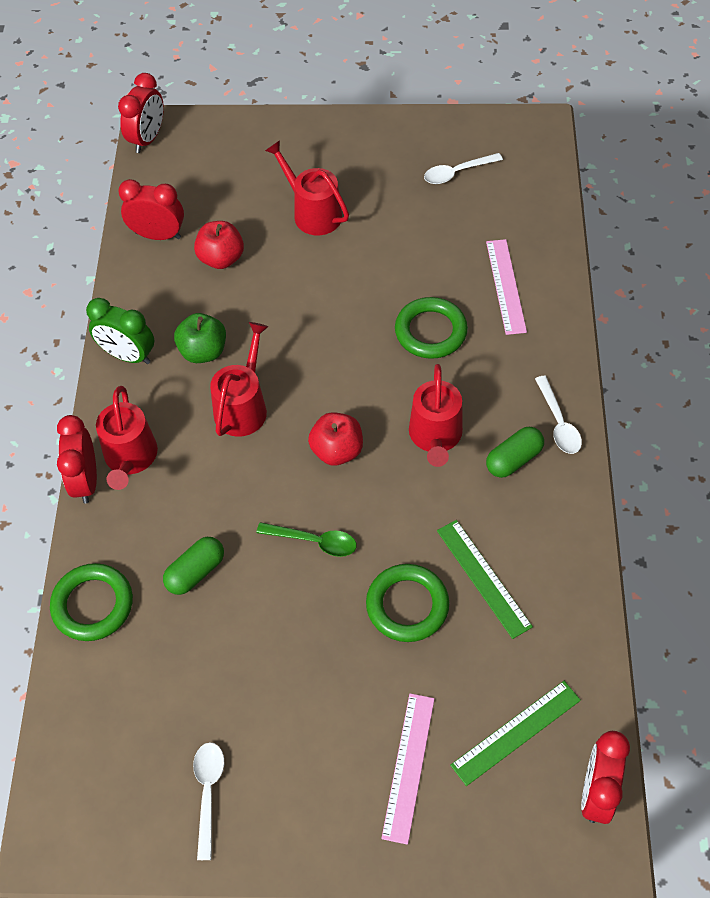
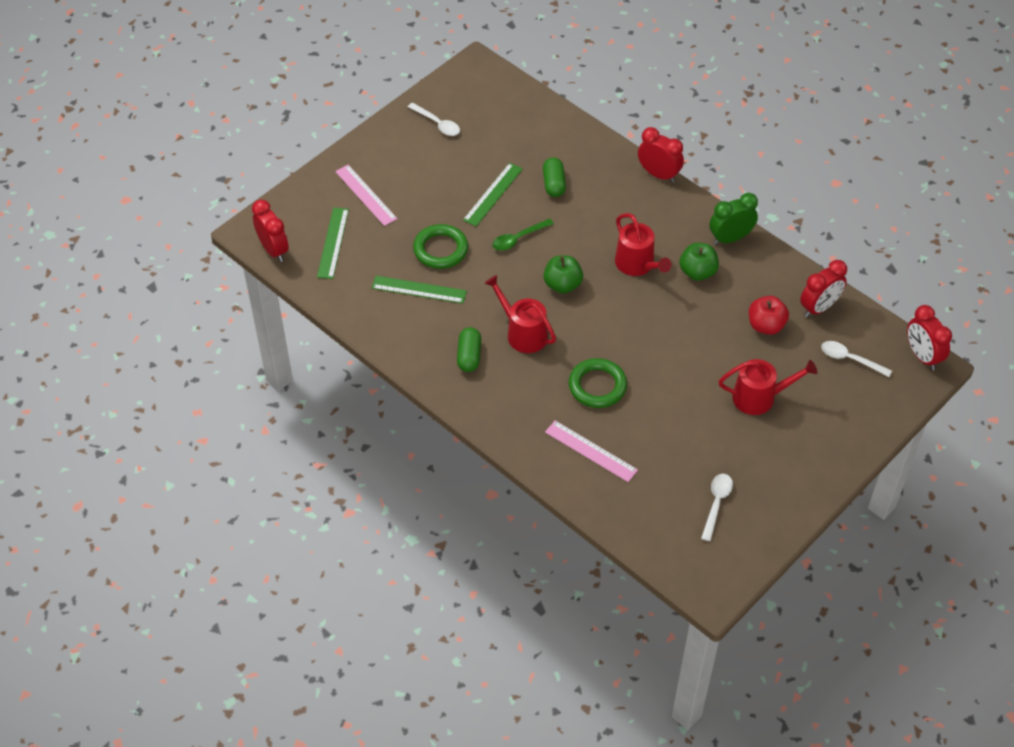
camera: 130 degrees right, 5 degrees down
green ring [50,563,133,641] -> none
red watering can [96,386,158,490] -> none
red apple [308,412,363,466] -> green apple [543,255,583,294]
white spoon [535,376,582,454] -> white spoon moved to [821,341,892,377]
none -> green ruler [463,163,523,226]

